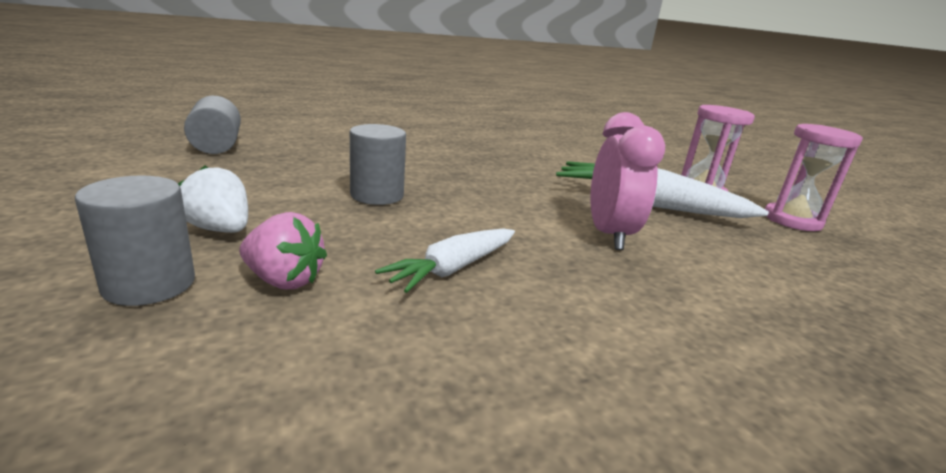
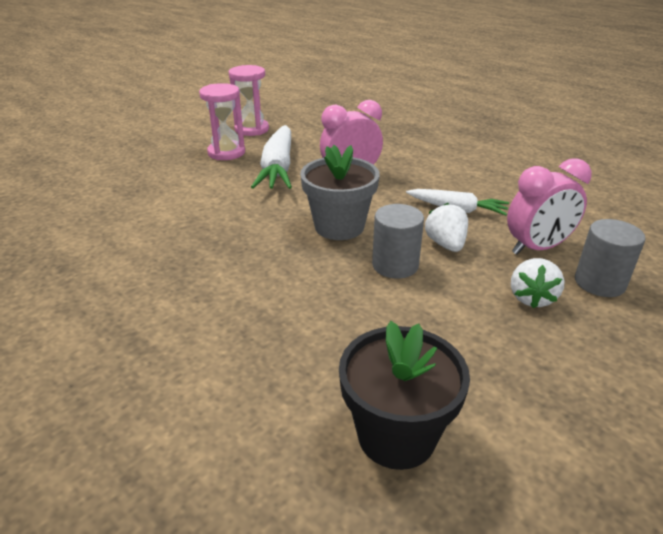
camera: 110 degrees left, 10 degrees up
grey cylinder [184,96,241,154] -> black flower pot [339,321,470,470]
pink strawberry [239,212,327,289] -> pink clock [507,158,592,255]
none -> grey flower pot [300,145,380,240]
none -> white strawberry [425,203,468,252]

